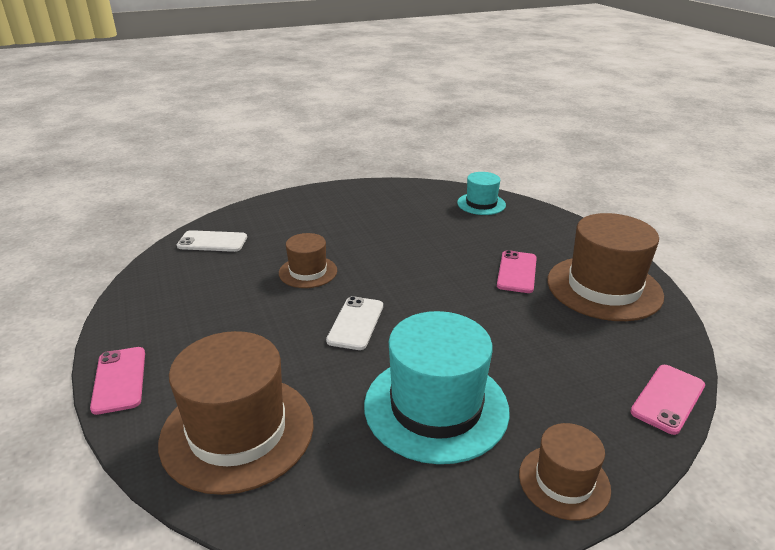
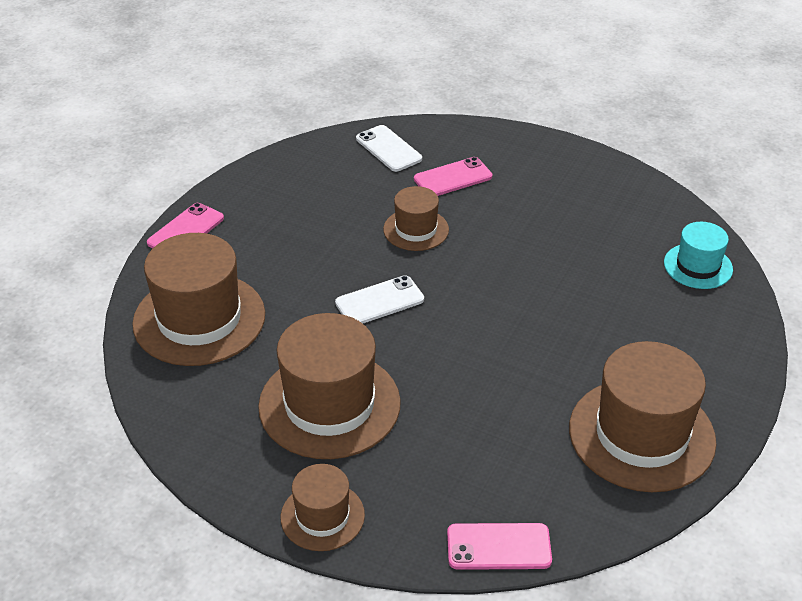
camera: 50 degrees right, 10 degrees up
turquoise hat [364,311,510,464] -> brown hat [258,313,401,459]
pink phone [497,250,537,293] -> pink phone moved to [414,157,492,196]

